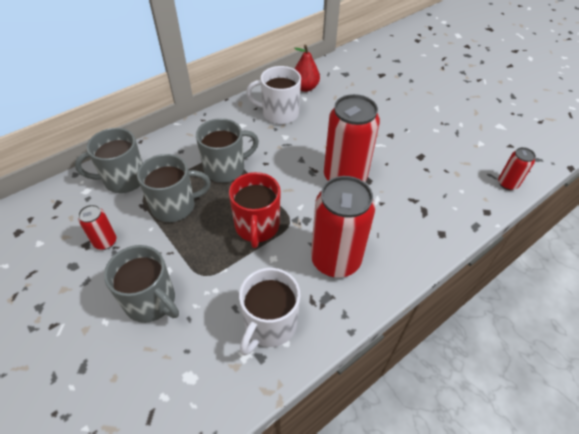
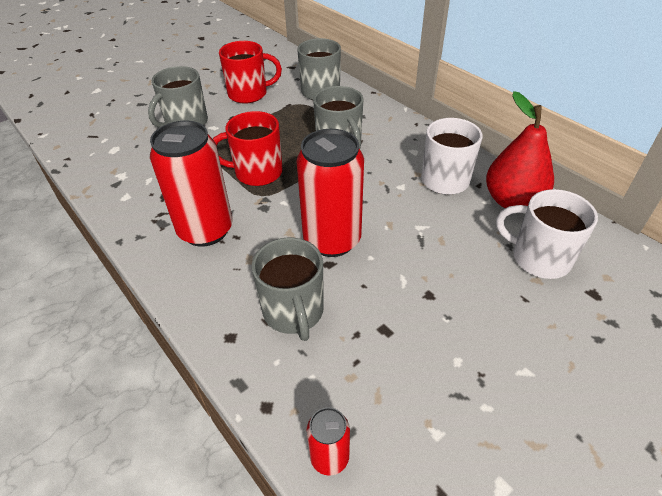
camera: 90 degrees right, 5 degrees down
red can [78,205,116,250] -> red mug [219,41,282,104]
grey mug [137,154,211,222] -> grey mug moved to [252,238,324,341]
white mug [239,268,300,355] -> white mug moved to [496,189,598,279]
red pear [294,45,320,92] -> red pear [486,91,554,208], size x1.50

